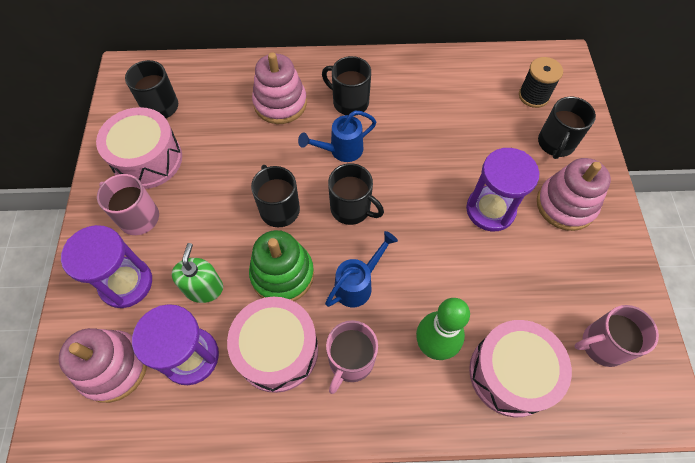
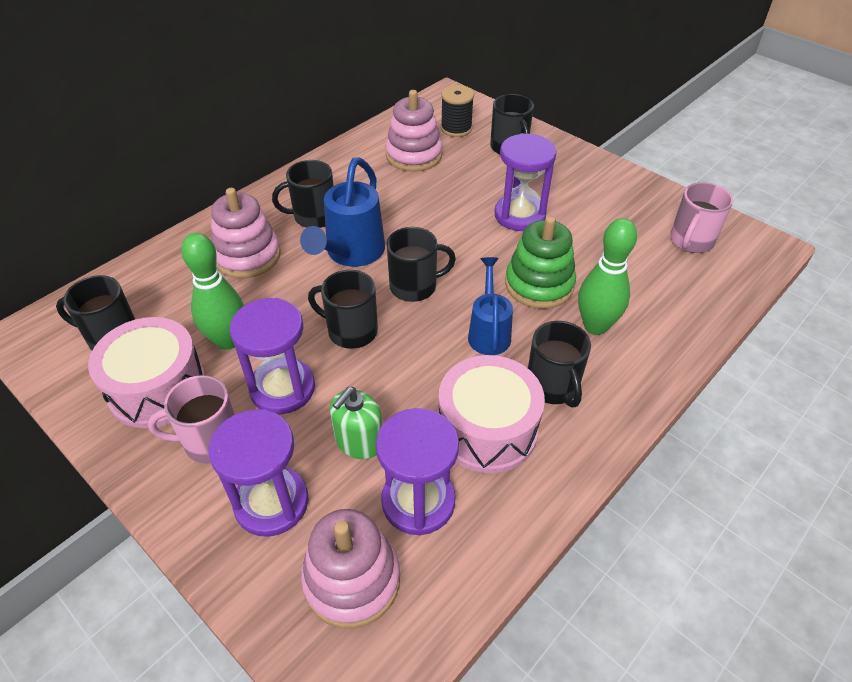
camera: 45 degrees left, 15 degrees down
green soap dispenser [172,243,223,303] -> green soap dispenser turned 105 degrees counterclockwise [330,387,382,459]
green stacking toy [249,230,314,301] -> green stacking toy moved to [505,216,576,309]
blue watering can [298,111,377,162] -> blue watering can [300,158,385,267], size x1.52
pink mug [326,320,378,394] -> black mug [528,321,591,408]
pink drum [469,320,572,417] -> none
pink stacking toy [537,158,611,231] -> pink stacking toy moved to [385,90,443,172]
none -> green bowling pin [181,233,244,350]
none -> purple hourglass [230,298,315,414]

